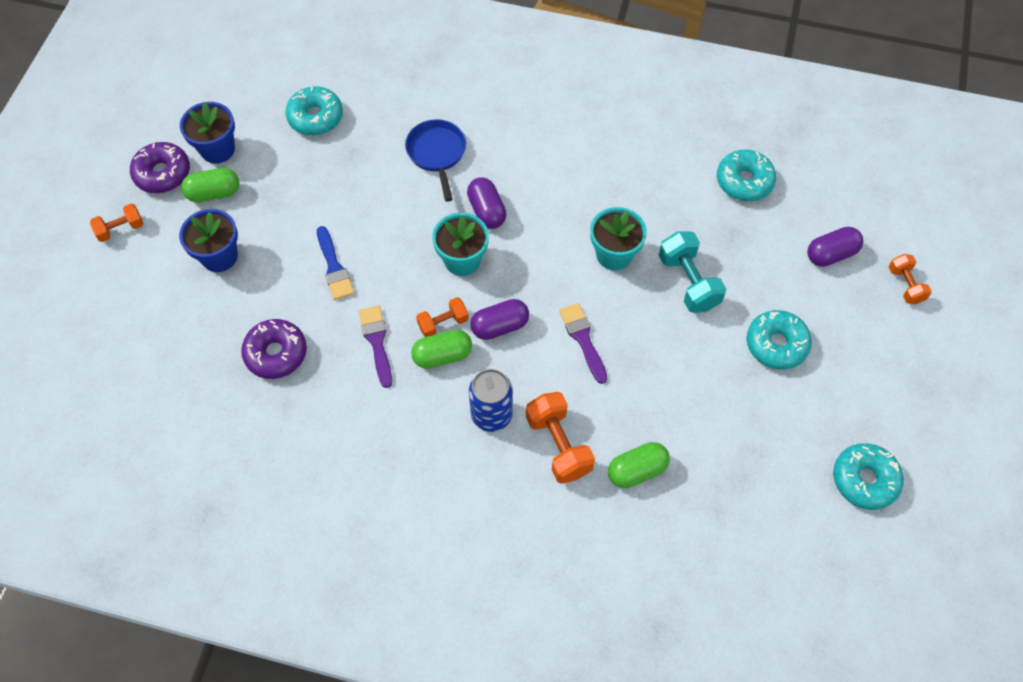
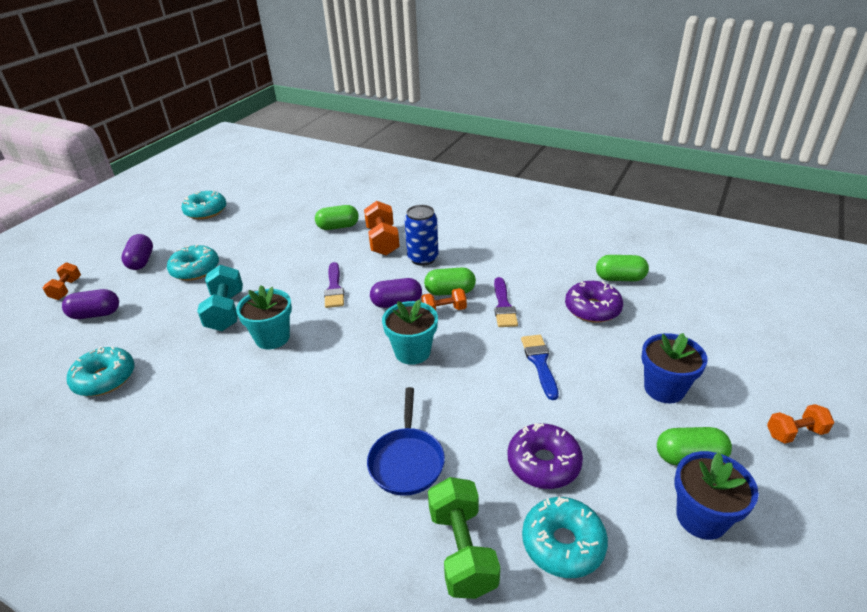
camera: 165 degrees left, 25 degrees down
purple donut [130,142,190,193] -> purple donut moved to [508,423,583,489]
purple capsule [467,177,507,229] -> purple capsule moved to [121,234,153,270]
none -> green dumbbell [428,477,500,599]
none -> green capsule [596,255,649,281]

